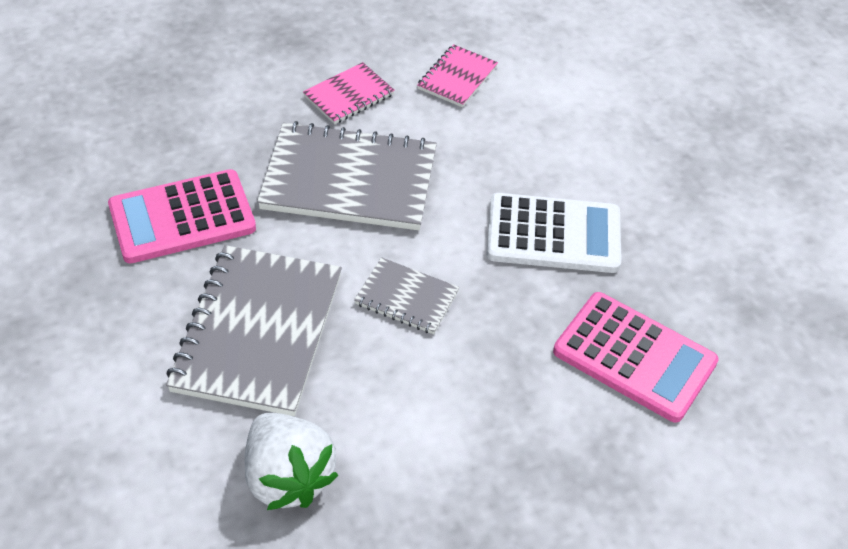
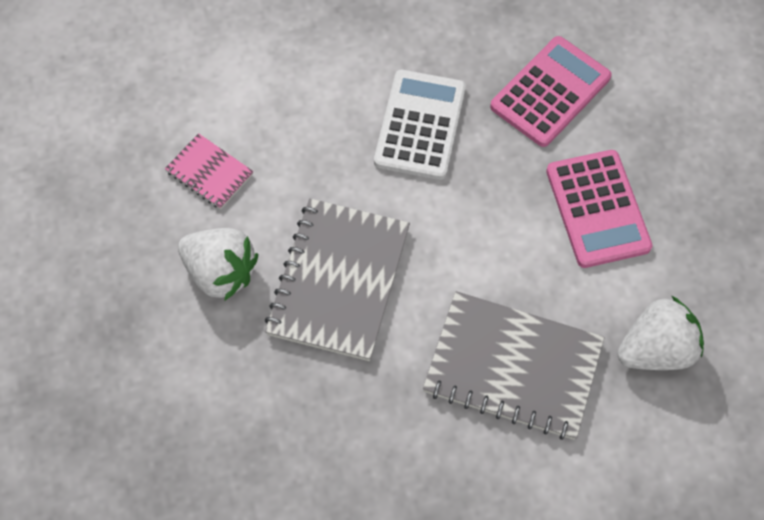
camera: 80 degrees left, 15 degrees up
pink calculator [108,169,256,263] -> pink calculator moved to [546,150,653,268]
pink notebook [303,62,395,124] -> white strawberry [178,228,258,300]
grey notebook [354,257,460,334] -> none

